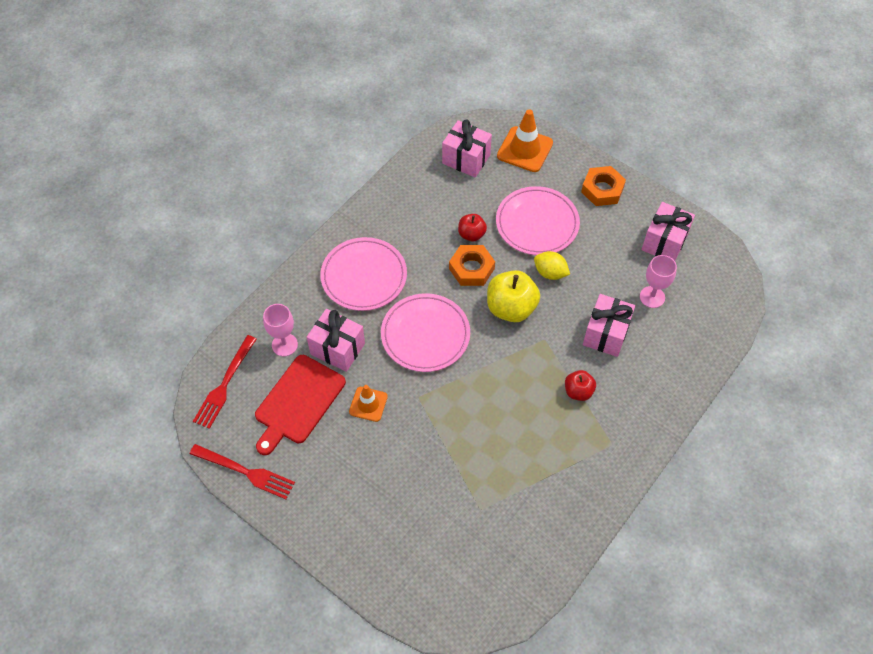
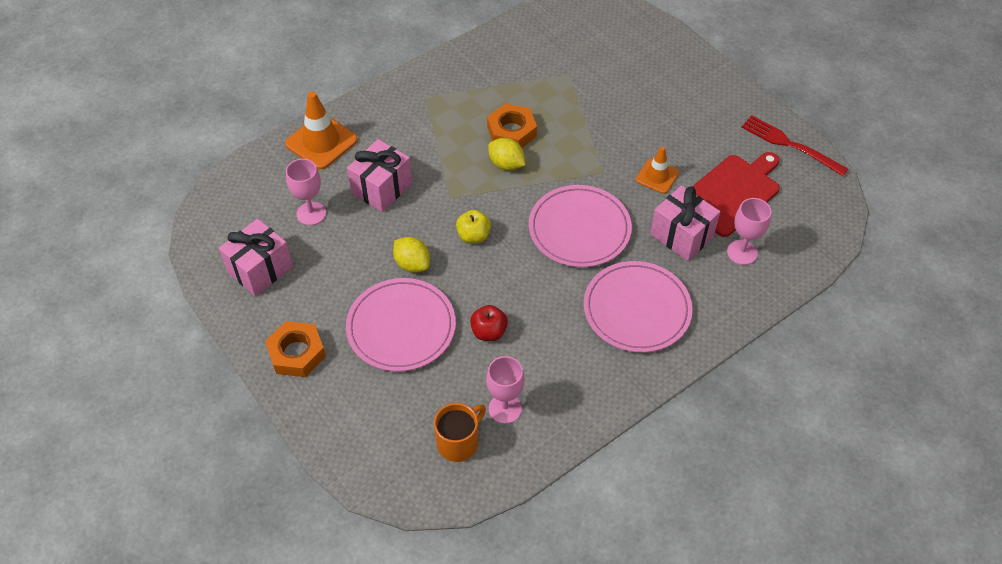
camera: 165 degrees left, 5 degrees down
red fork [193,335,257,429] -> none
pink gift [442,120,492,177] -> orange mug [434,403,486,462]
orange nut [449,245,495,286] -> orange nut moved to [487,103,537,148]
yellow apple [487,270,540,322] -> yellow apple [456,210,491,244], size x0.57
orange traffic cone [497,109,553,172] -> orange traffic cone moved to [285,91,358,170]
red apple [565,370,596,401] -> none
none -> pink goblet [486,356,525,424]
none -> yellow lemon [488,138,525,171]

